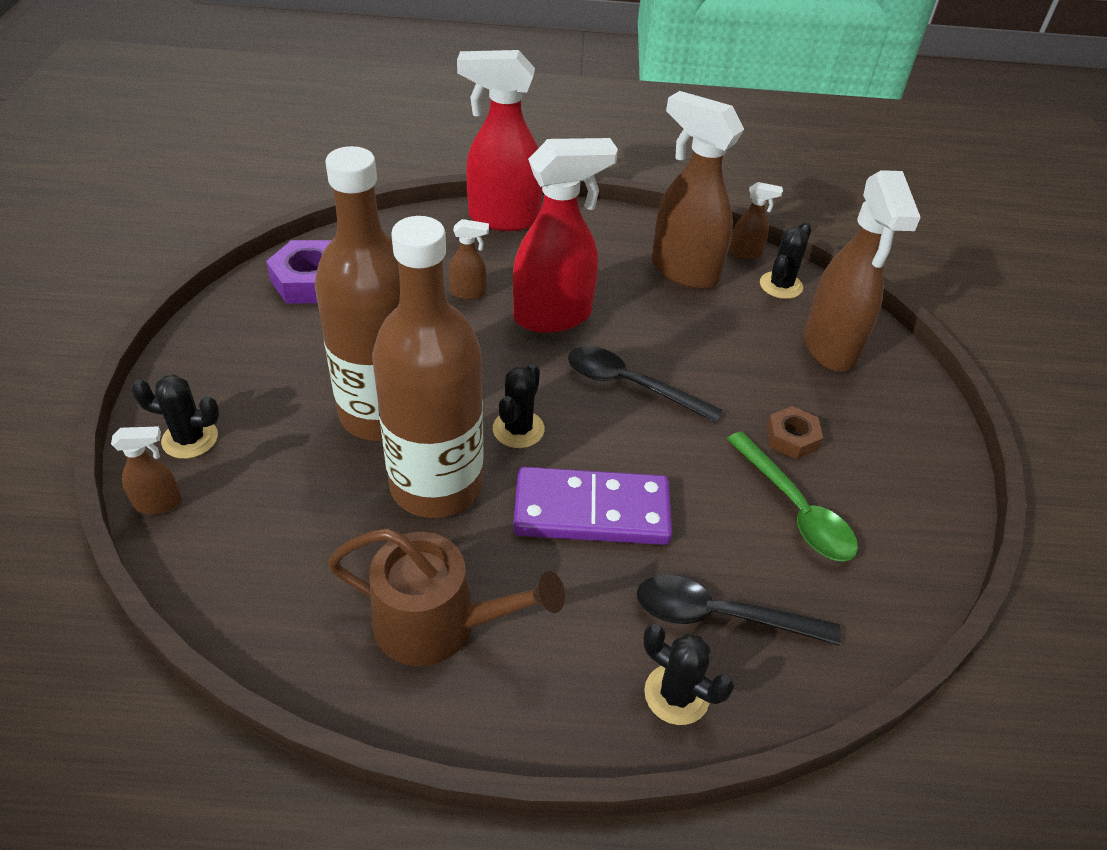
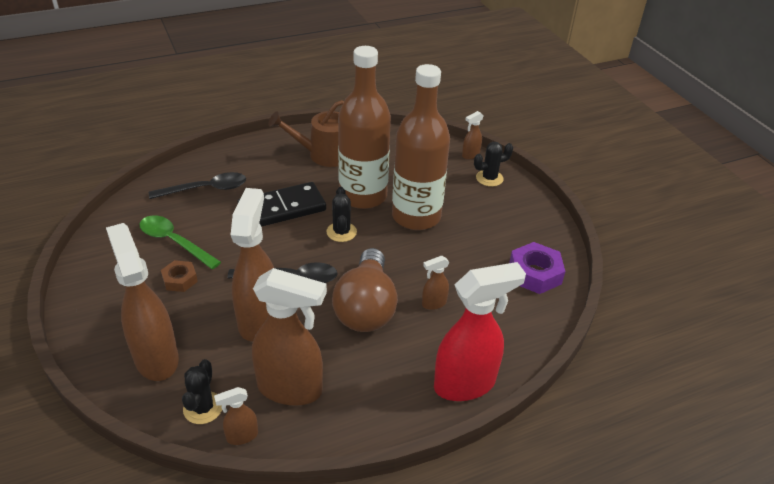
camera: 155 degrees right, 5 degrees down
red spray bottle [513,138,618,333] -> brown light bulb [332,248,398,332]
purple domino [513,467,672,545] -> black domino [238,182,326,227]
black cactus [643,624,734,725] -> none
none -> brown spray bottle [231,188,274,341]

